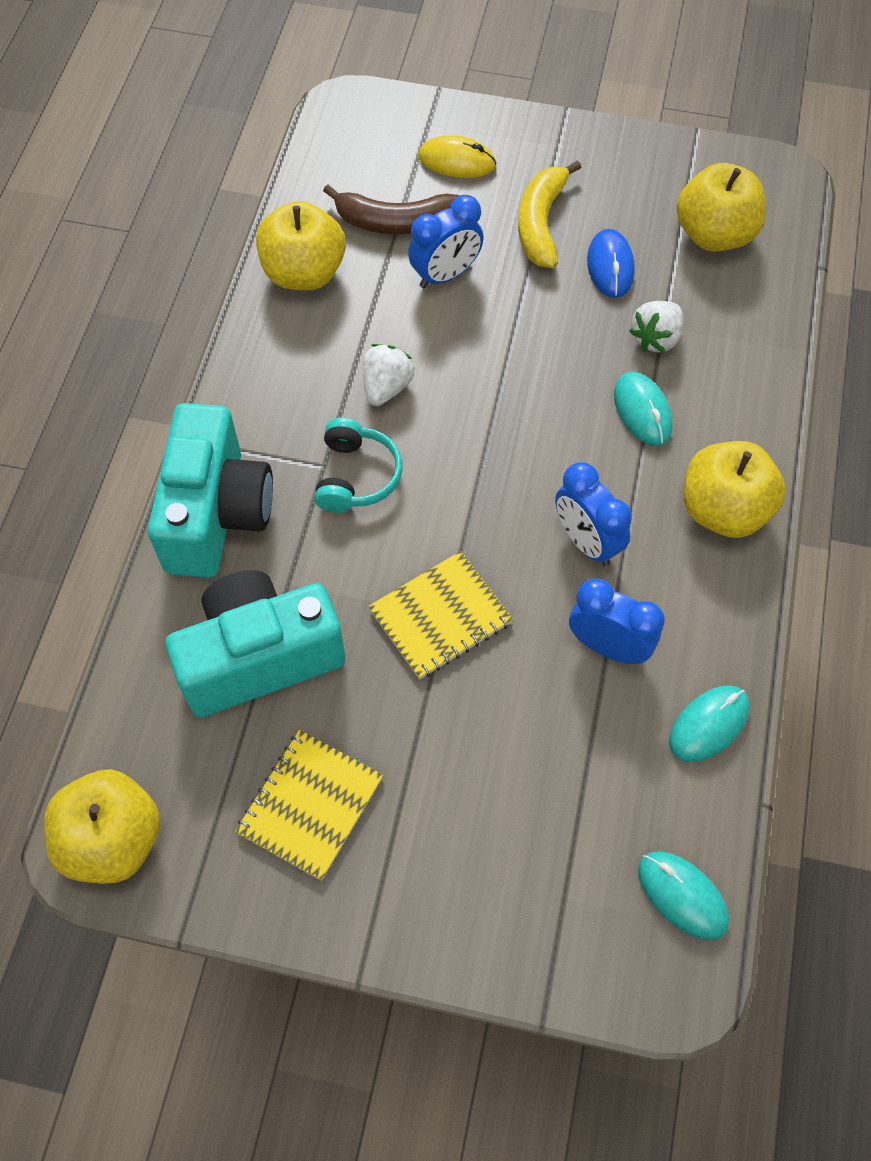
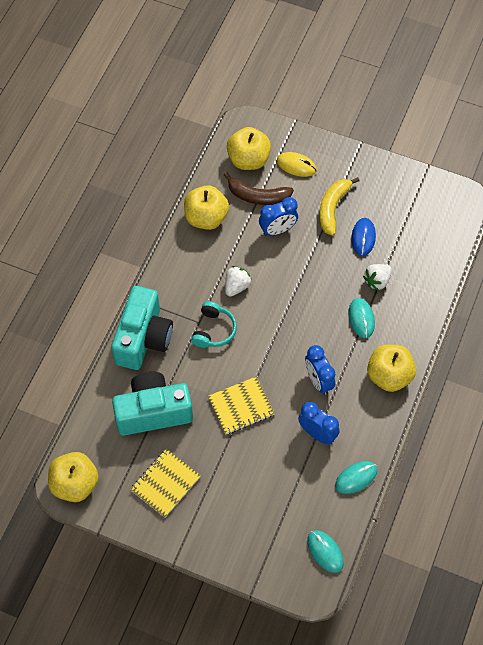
camera: 10 degrees right, 0 degrees up
yellow apple [676,163,766,252] -> yellow apple moved to [227,127,271,170]

